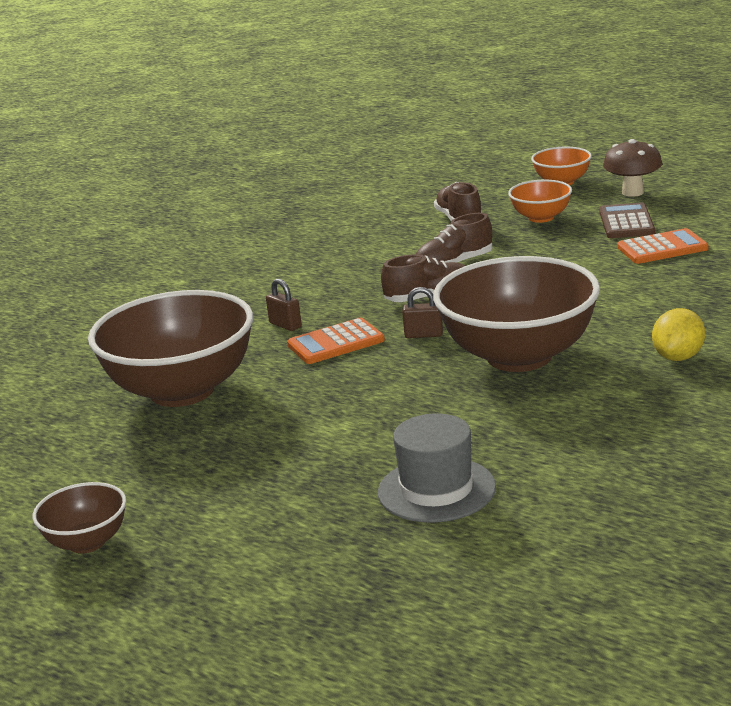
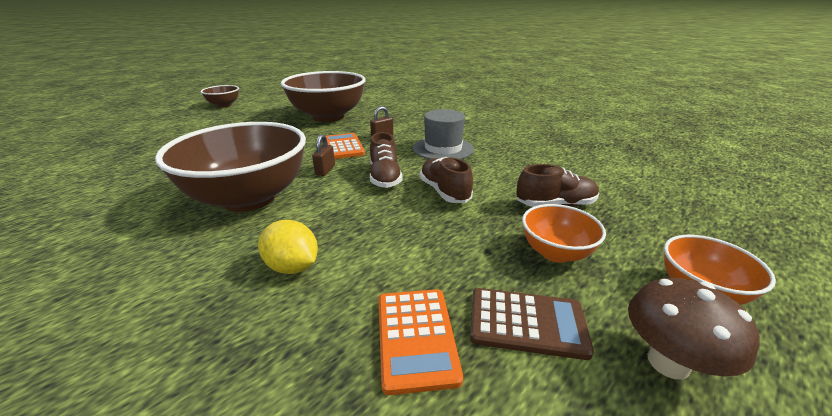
camera: 95 degrees right, 5 degrees up
grey hat [378,413,496,523] -> grey hat moved to [413,109,474,159]
yellow lemon [652,308,705,361] -> yellow lemon moved to [258,220,318,274]

